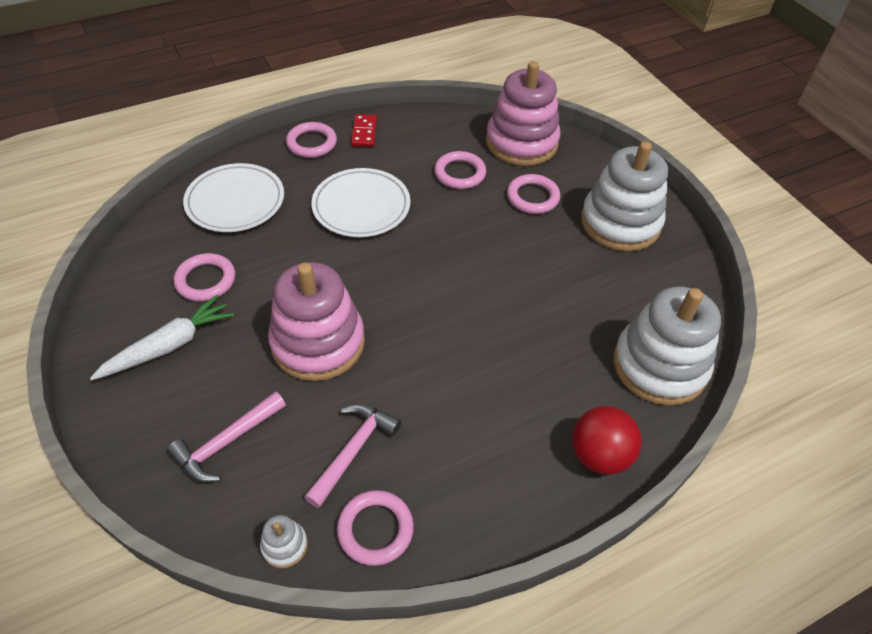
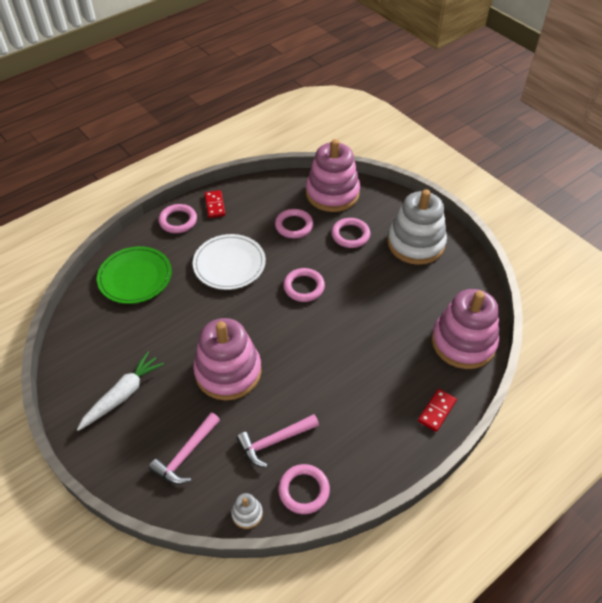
camera: 10 degrees left, 0 degrees up
pink ring [174,253,235,301] -> pink ring moved to [283,268,325,302]
white plate [183,163,284,232] -> green plate [97,246,172,304]
pink hammer [304,404,401,508] -> pink hammer turned 135 degrees counterclockwise [237,414,319,467]
red ball [572,406,642,475] -> red domino [418,389,457,432]
white stacking toy [614,286,721,406] -> pink stacking toy [431,289,499,369]

